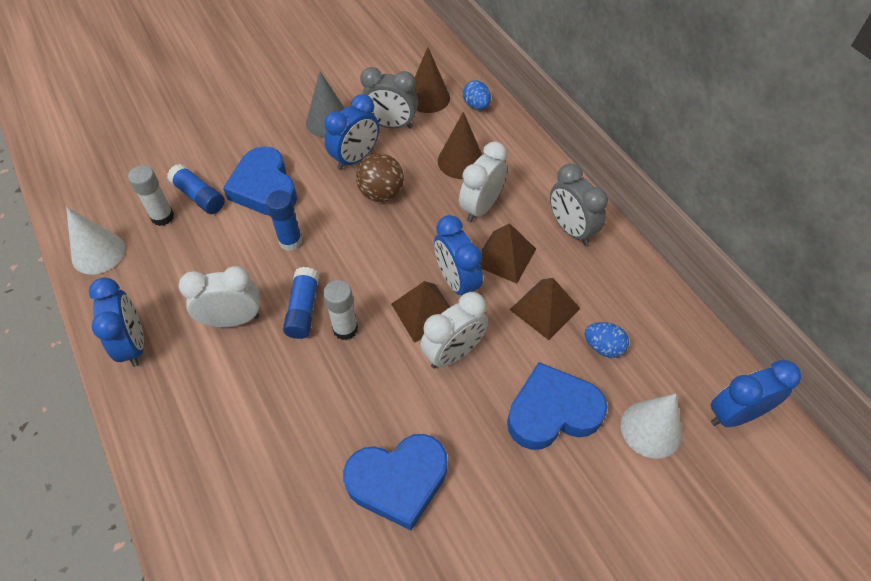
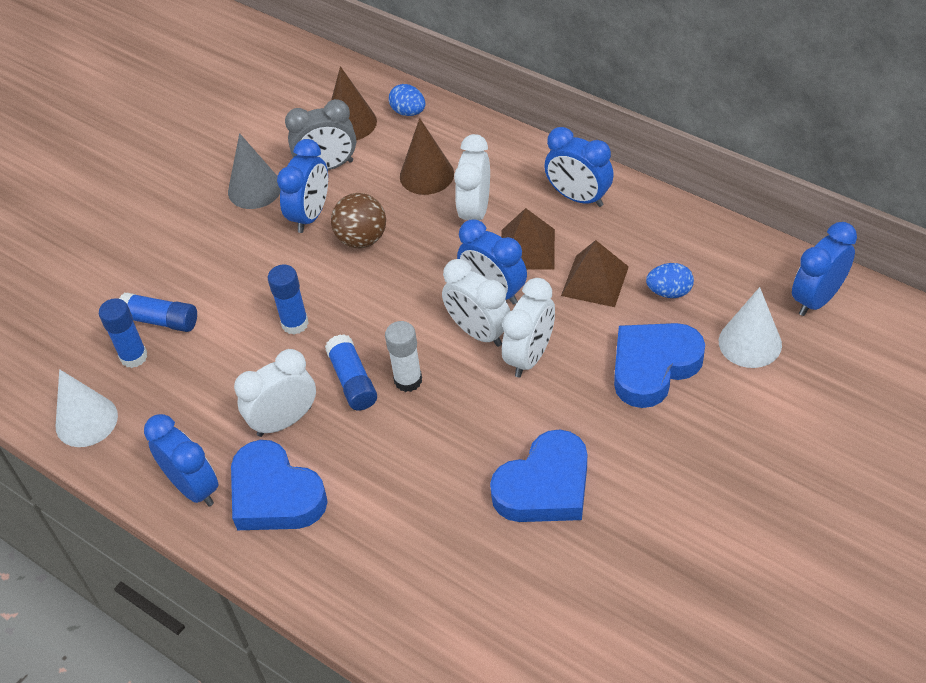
camera: 20 degrees left, 5 degrees down
white glue stick [128,165,174,226] -> blue glue stick [99,298,147,368]
blue heart [223,146,297,215] -> blue heart moved to [231,440,328,530]
brown pyramid [391,281,450,343] -> white clock [442,259,510,347]
grey clock [550,163,608,245] -> blue clock [544,127,614,207]

